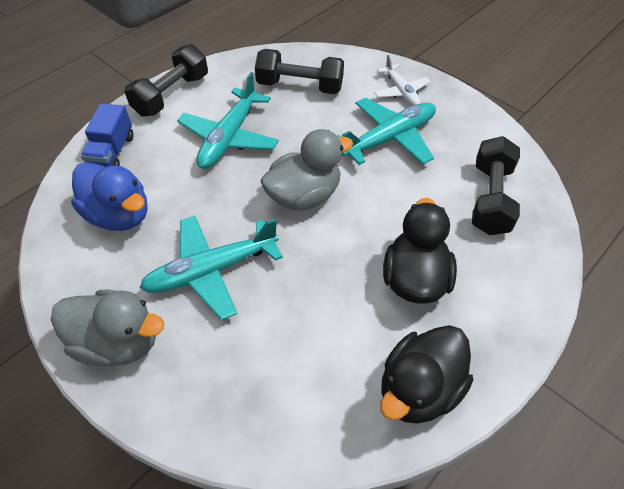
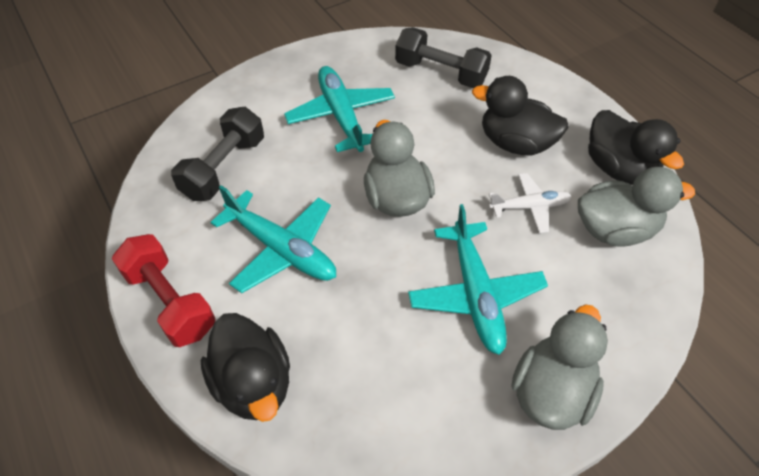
camera: 75 degrees left, 0 degrees up
blue duck [71,162,148,231] -> none
blue truck [81,103,134,167] -> black duck [201,313,290,422]
black dumbbell [124,44,208,117] -> red dumbbell [112,234,215,347]
white plane [374,55,431,106] -> white plane moved to [489,173,572,233]
none -> grey duck [578,167,695,247]

